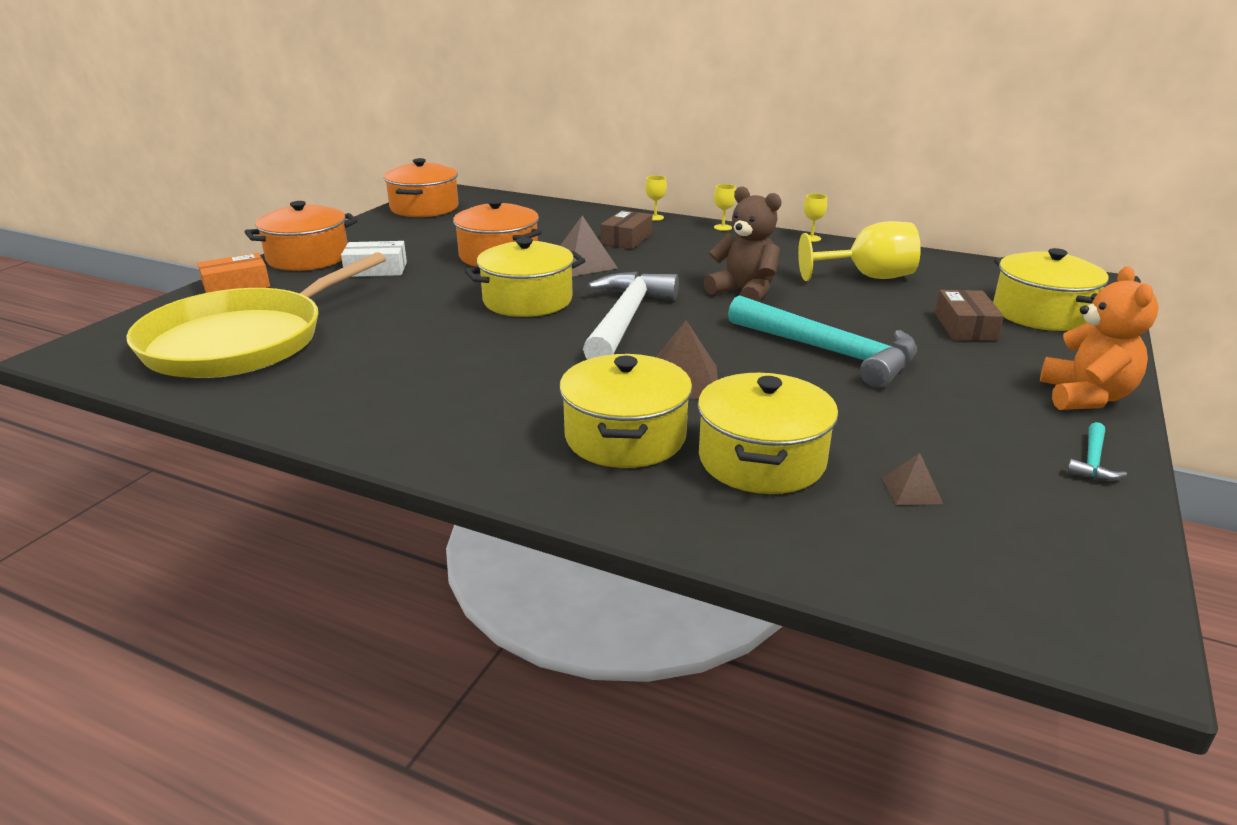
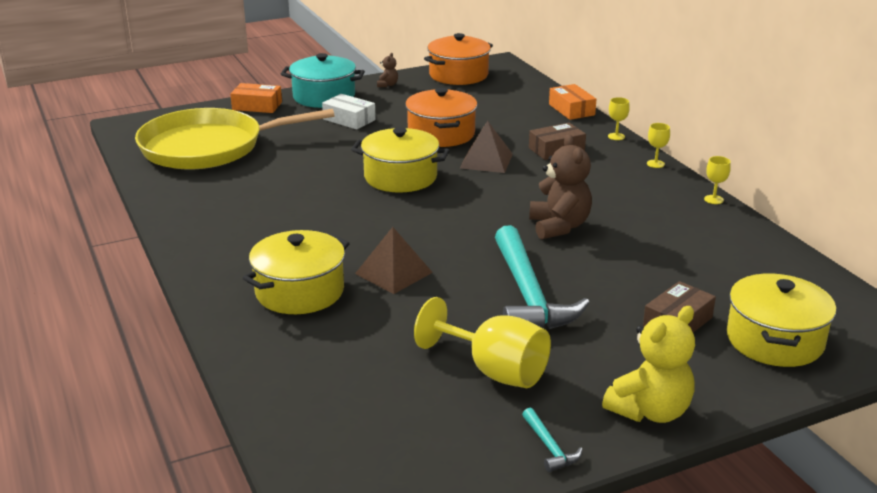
camera: 40 degrees right, 0 degrees up
orange pot [245,201,358,271] -> turquoise pot [281,53,365,108]
white hammer [583,271,679,359] -> none
yellow pot [698,373,838,494] -> none
yellow goblet [798,221,921,281] -> yellow goblet moved to [414,297,551,388]
brown pyramid [882,453,943,505] -> none
orange teddy bear [1040,266,1159,410] -> yellow teddy bear [602,306,695,423]
turquoise hammer [1066,422,1127,481] -> turquoise hammer turned 90 degrees counterclockwise [522,408,583,472]
none -> brown teddy bear [377,53,398,87]
none -> orange box [549,84,596,120]

